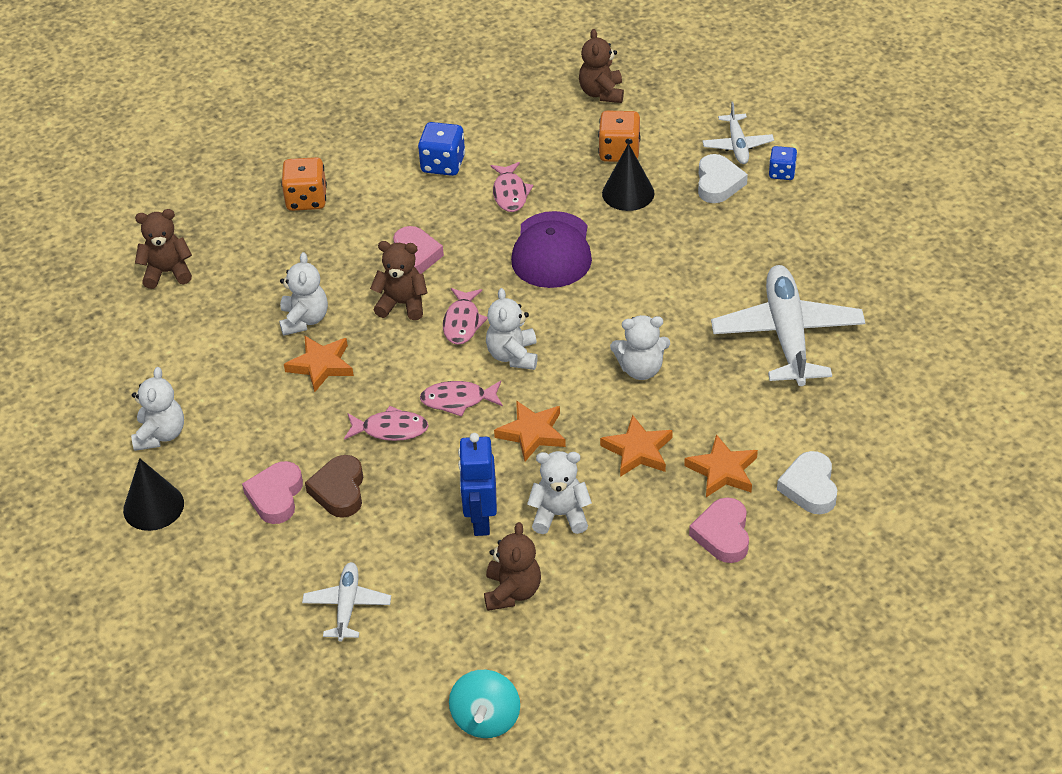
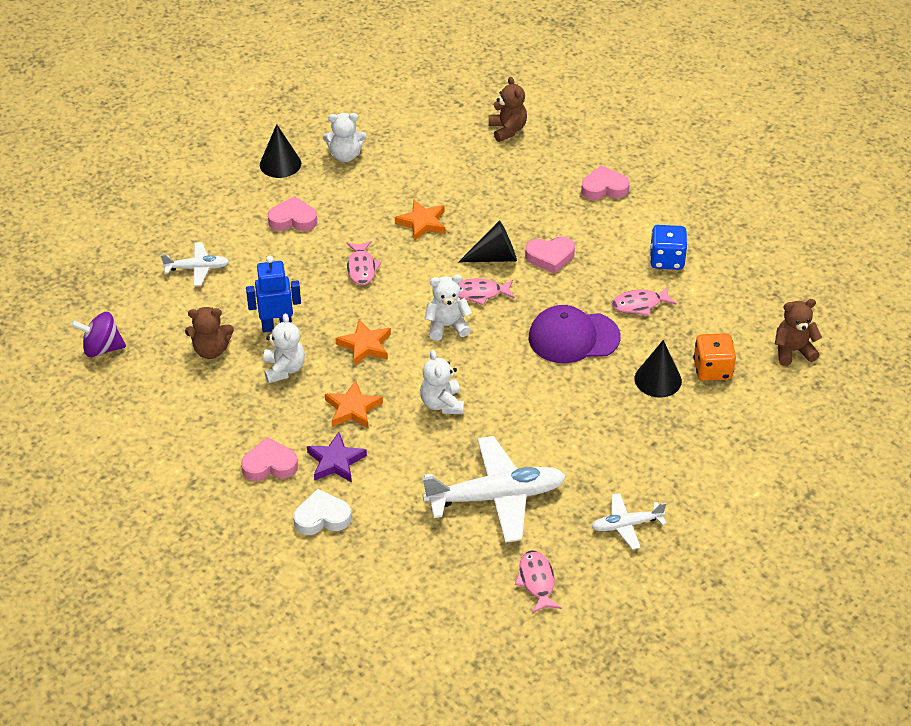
camera: 80 degrees right, 0 degrees up
white teddy bear [279,252,328,336] -> none
orange dice [281,157,327,211] -> pink heart [581,165,630,200]
brown heart [305,455,363,518] -> none
brown teddy bear [370,241,427,320] -> black cone [459,221,517,262]
pink fish [420,381,503,417] -> pink fish moved to [515,550,562,614]
turquoise spinning top [449,670,520,738] -> purple spinning top [71,312,126,357]
orange star [684,434,758,497] -> purple star [307,432,367,483]
white heart [698,154,748,203] -> none
white plane [702,102,774,164] -> white plane moved to [592,493,666,550]
blue dice [769,146,797,180] -> none

